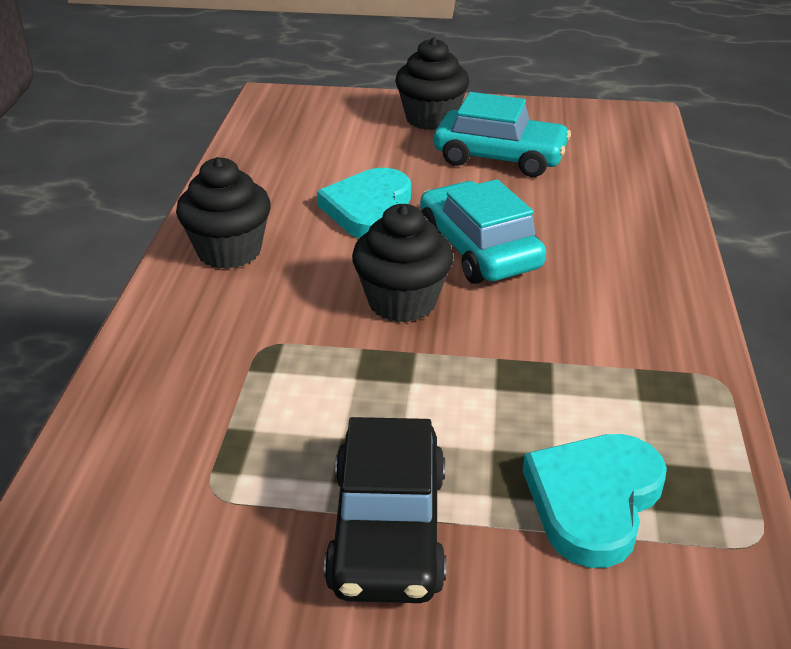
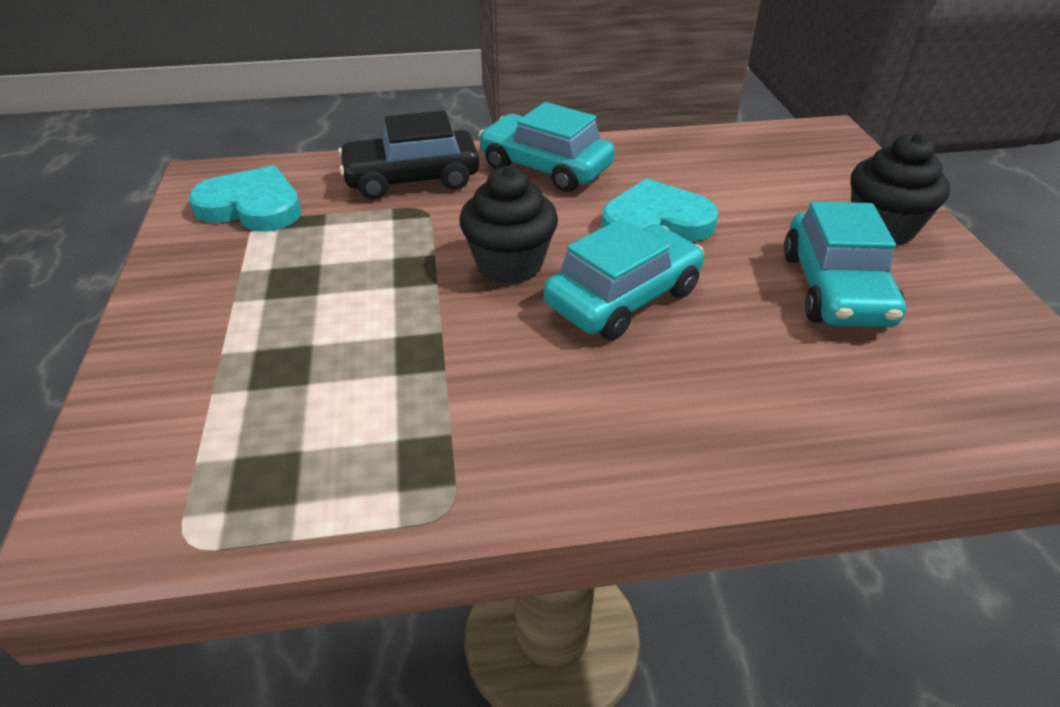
camera: 75 degrees right, 5 degrees up
black cupcake [176,157,271,269] -> turquoise car [478,102,615,192]
black car [324,417,446,603] -> black car moved to [338,110,480,199]
turquoise heart [523,434,667,568] -> turquoise heart moved to [189,166,301,231]

